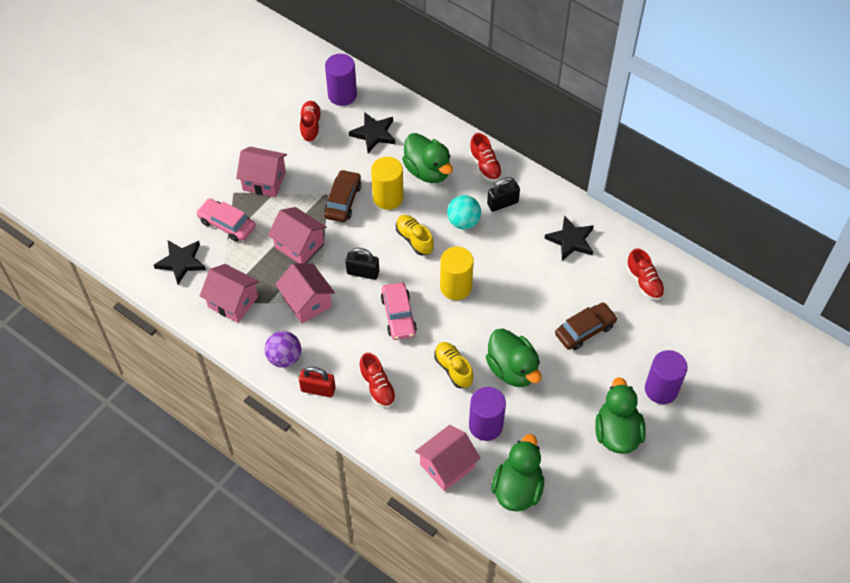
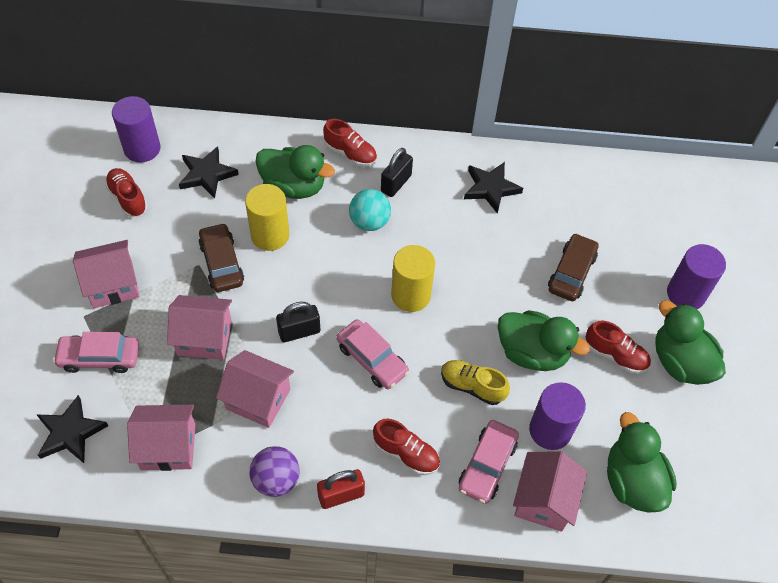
camera: 35 degrees left, 0 degrees up
yellow shoe [396,215,434,255] -> none
red shoe [626,248,665,300] -> red shoe moved to [585,321,651,374]
none -> pink car [458,420,519,504]

